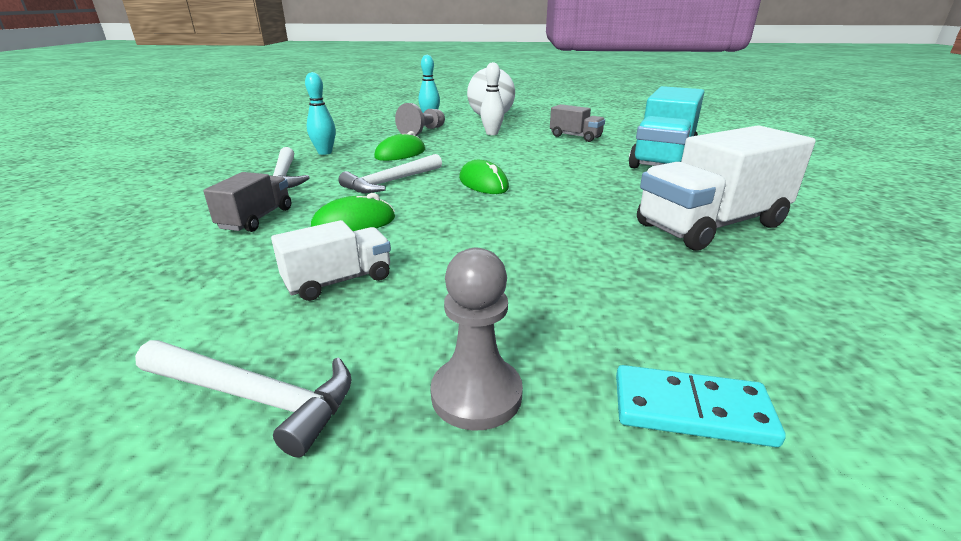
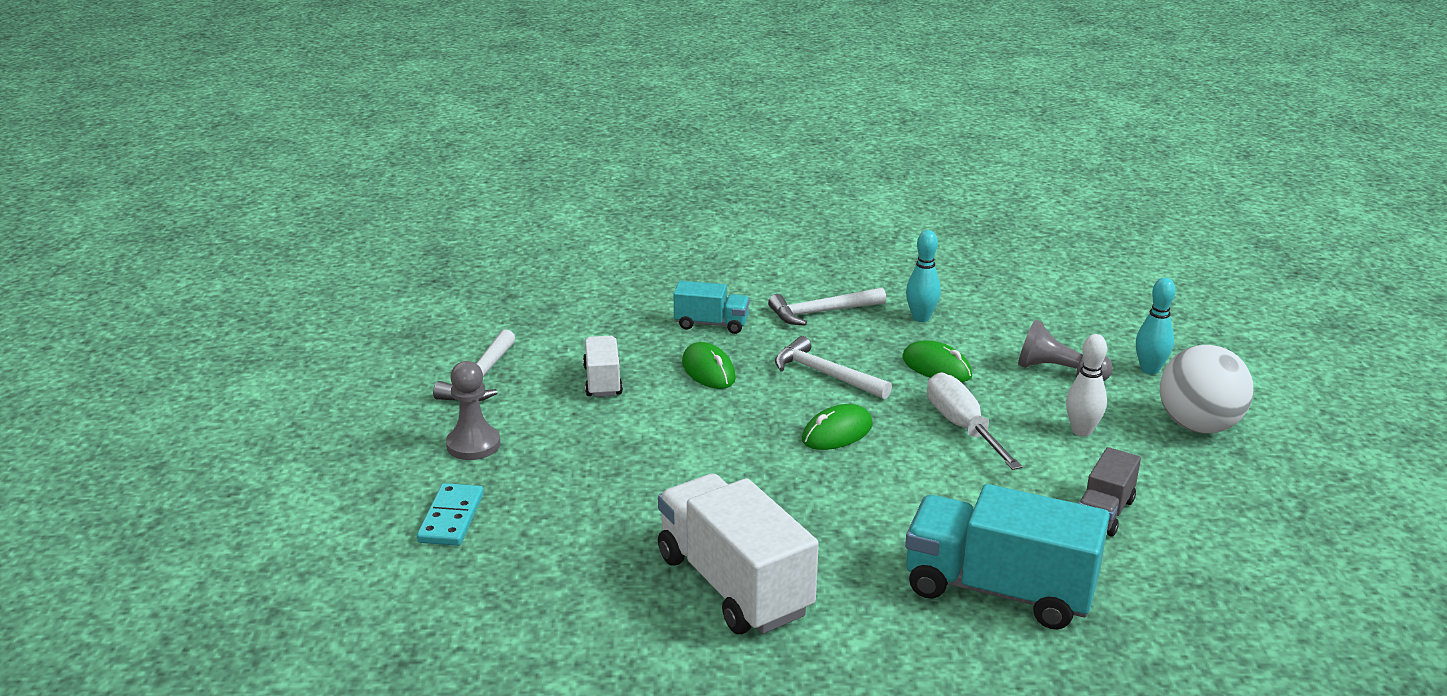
camera: 85 degrees right, 0 degrees up
grey truck [203,172,291,232] -> turquoise truck [674,281,750,334]
white truck [271,220,391,301] -> white truck turned 150 degrees counterclockwise [583,336,623,397]
none -> white screwdriver [927,372,1023,470]

